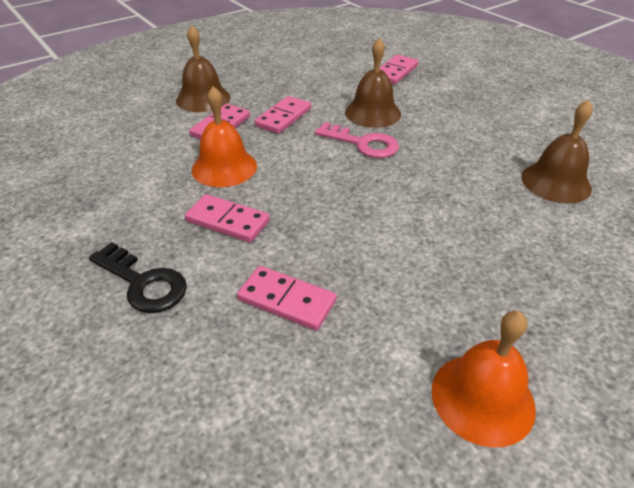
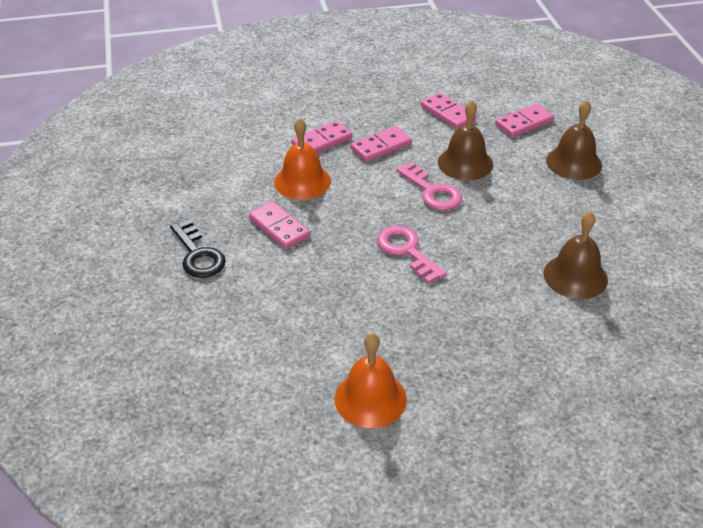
camera: 25 degrees right, 0 degrees up
brown bell [176,26,230,112] -> brown bell moved to [546,100,602,180]
pink domino [237,266,336,331] -> pink domino moved to [421,93,476,129]
none -> pink key [377,226,446,284]

